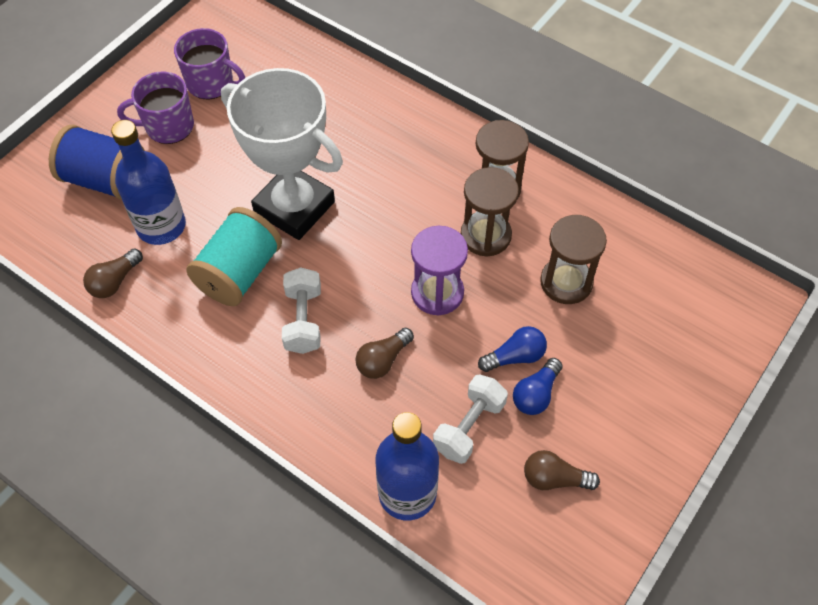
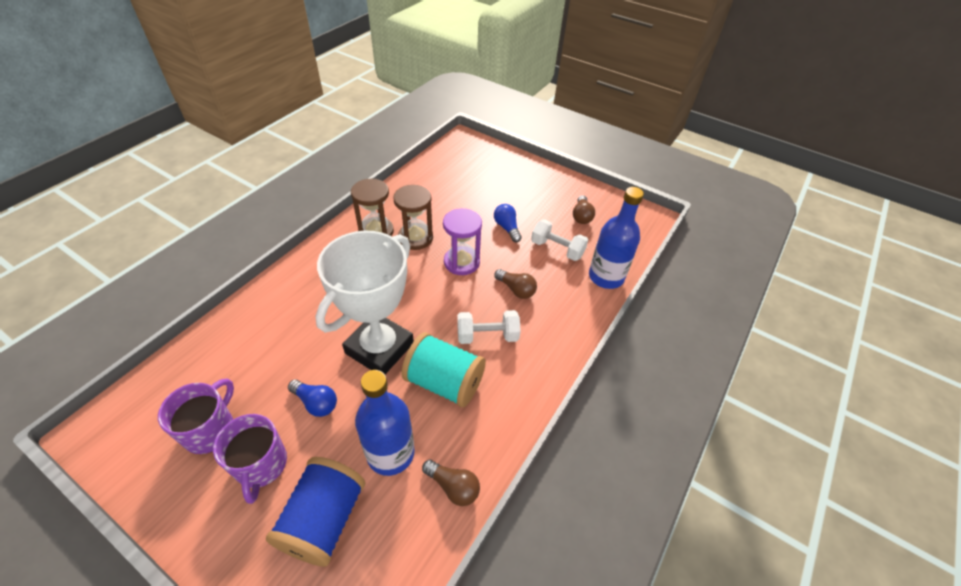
camera: 95 degrees left, 10 degrees down
blue light bulb [513,358,563,415] -> blue light bulb moved to [288,379,337,417]
brown hourglass [540,215,607,304] -> none

